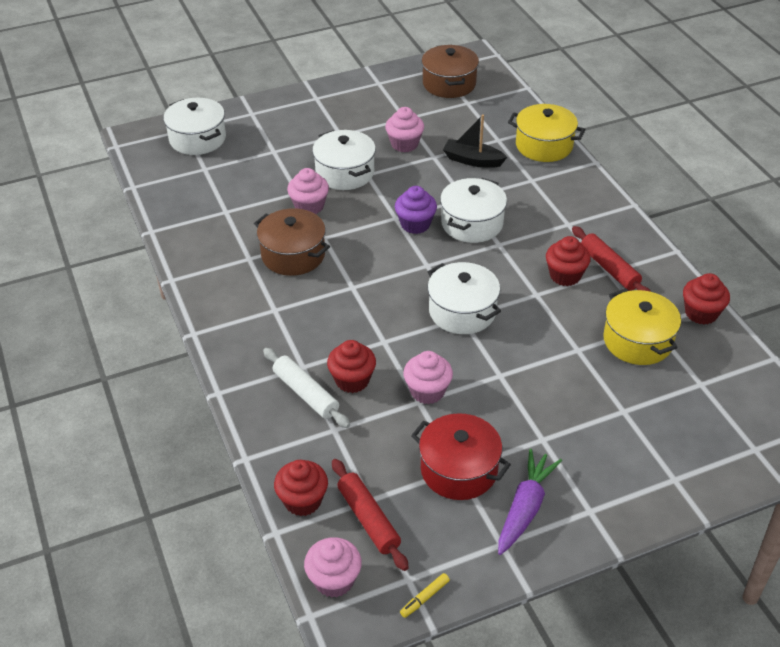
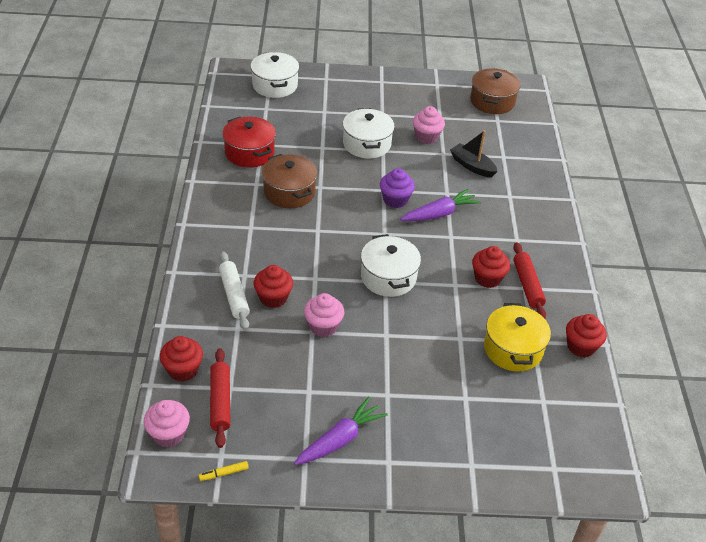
camera: 20 degrees right, 0 degrees up
pink cupcake [287,168,329,214] -> none
red pot [411,413,511,500] -> red pot moved to [222,117,276,168]
white pot [440,178,507,243] -> purple carrot [400,189,481,221]
yellow pot [508,104,586,162] -> none

